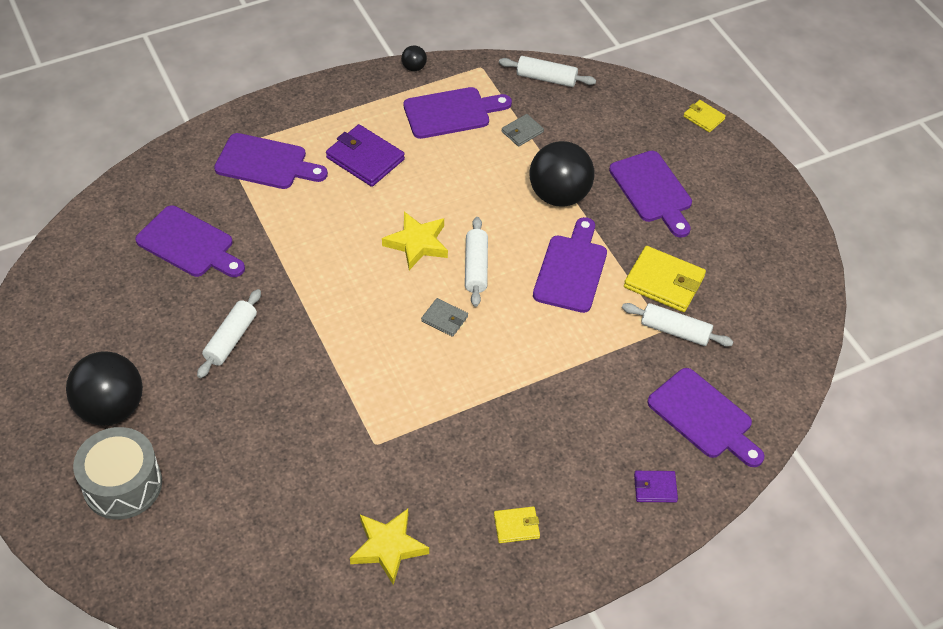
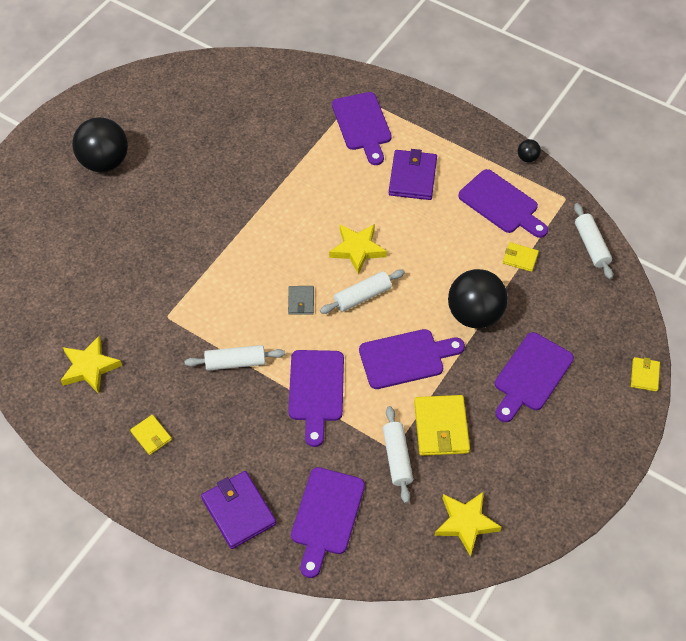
camera: 60 degrees right, 5 degrees up
grey drum [73,427,162,520] -> none
purple cutting board [135,206,245,277] -> purple cutting board moved to [288,350,344,447]
white rolling pin [197,289,261,378] -> white rolling pin moved to [185,345,285,371]
grey wallet [502,114,544,147] -> yellow wallet [503,242,539,272]
purple wallet [634,471,678,502] -> purple wallet [201,471,276,549], size x1.82
none -> yellow star [435,491,502,557]

